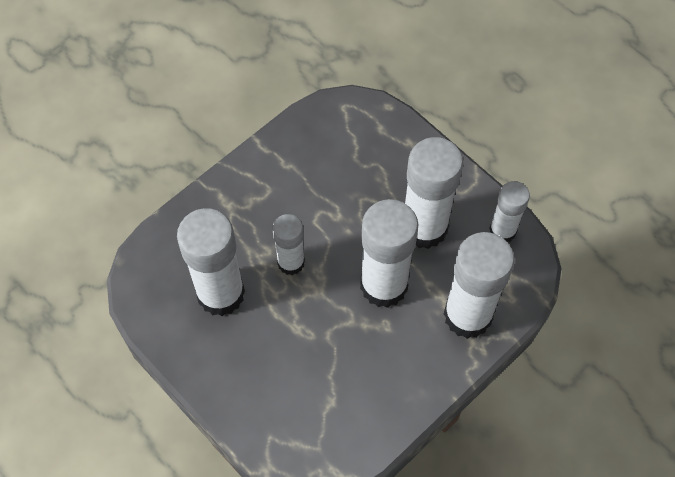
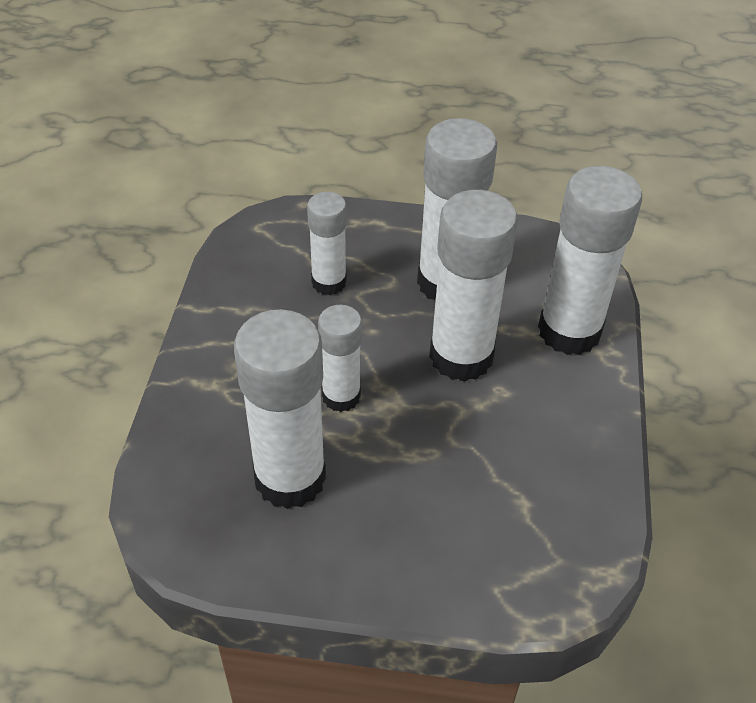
camera: 40 degrees left, 15 degrees down
white glue stick [489,181,530,242] -> white glue stick moved to [307,192,347,295]

